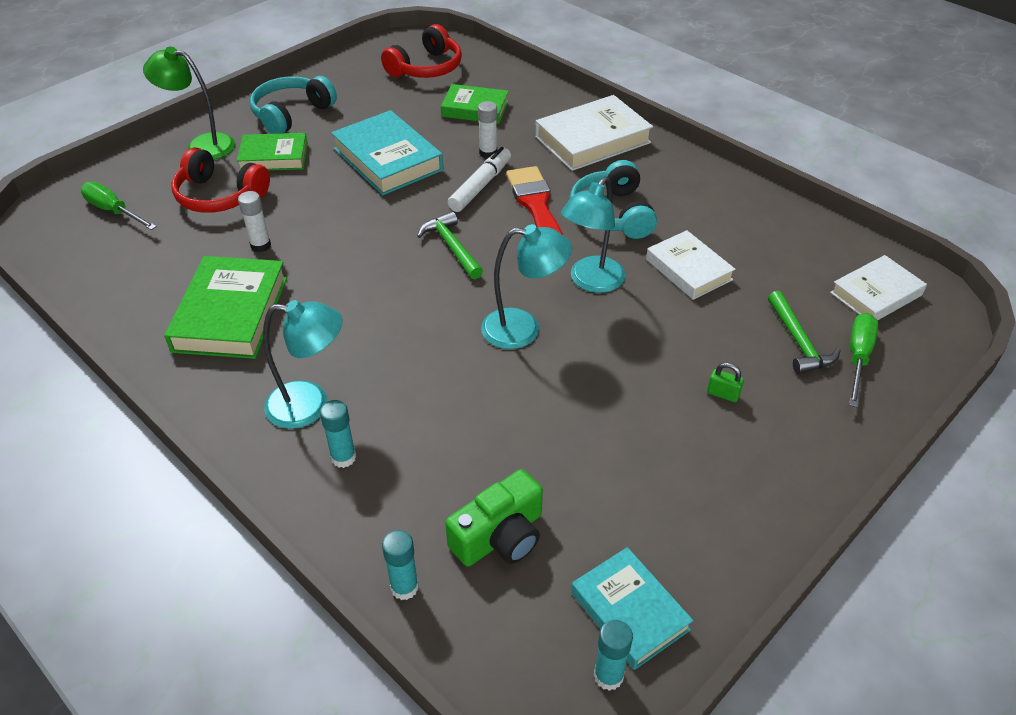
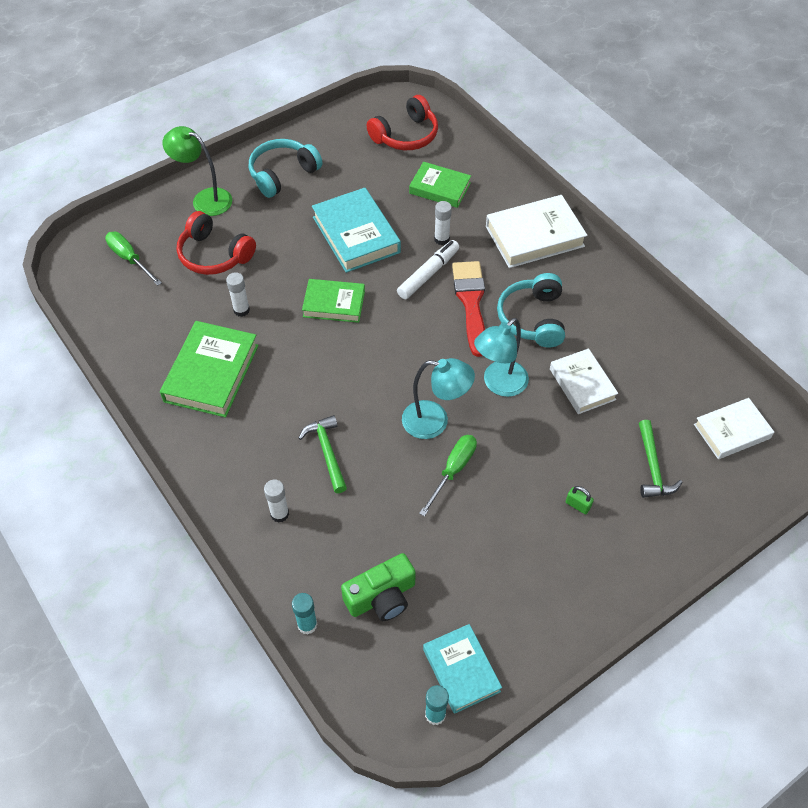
camera: 10 degrees right, 10 degrees up
green book [236,133,308,171] -> green book moved to [302,279,365,323]
turquoise lamp [263,300,342,429] -> none
turquoise glue stick [320,400,356,468] -> white glue stick [264,479,289,523]
green hammer [417,211,483,279] -> green hammer moved to [299,415,347,493]
green screwdriver [849,313,878,407] -> green screwdriver moved to [419,435,477,517]

